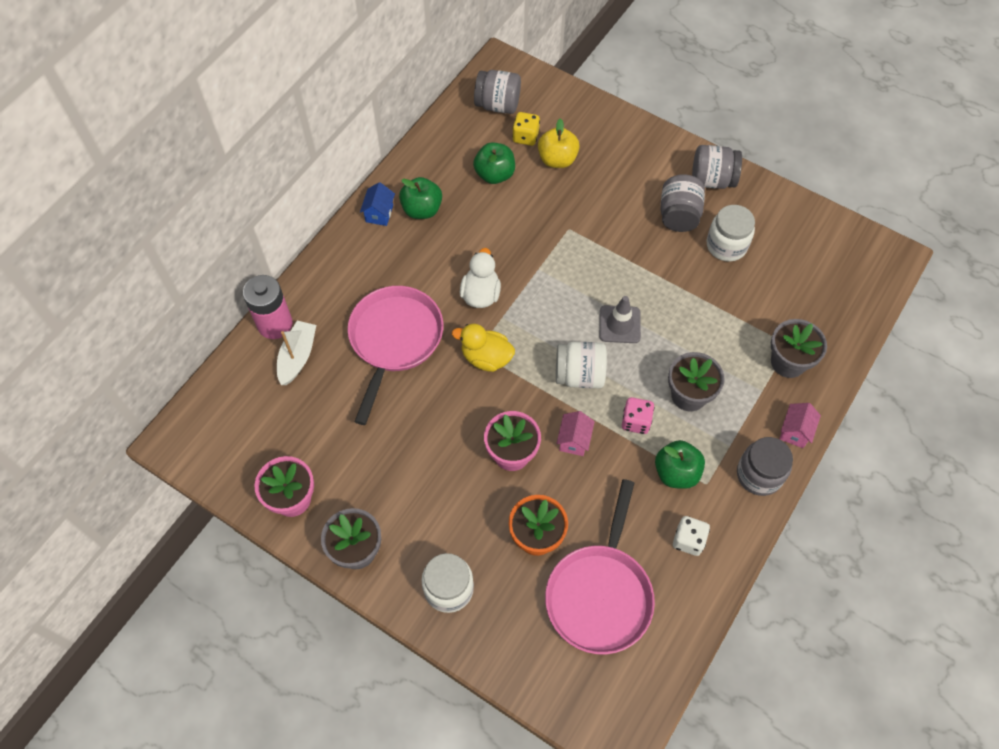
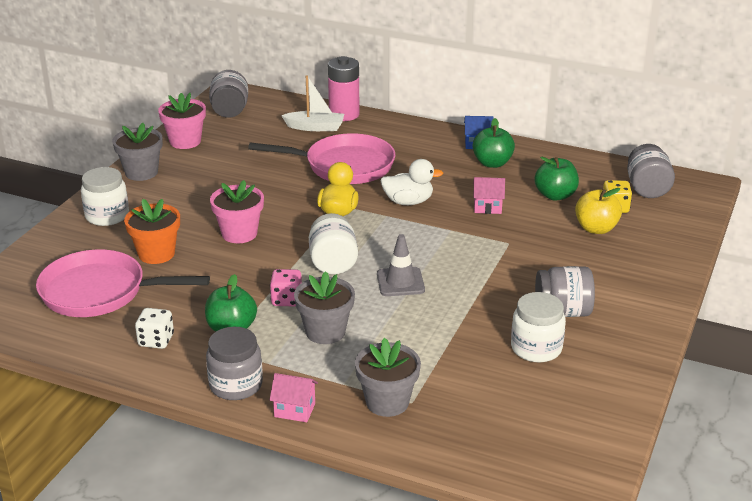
camera: 80 degrees right, 30 degrees down
pink house [556,411,595,456] -> pink house moved to [473,177,505,214]
grey jar [692,145,742,189] -> grey jar moved to [209,70,248,118]

